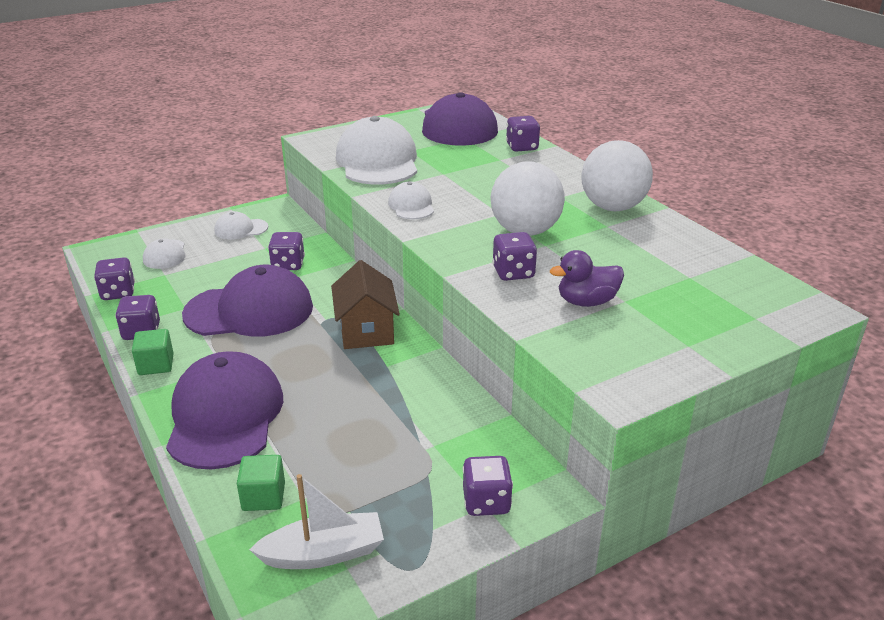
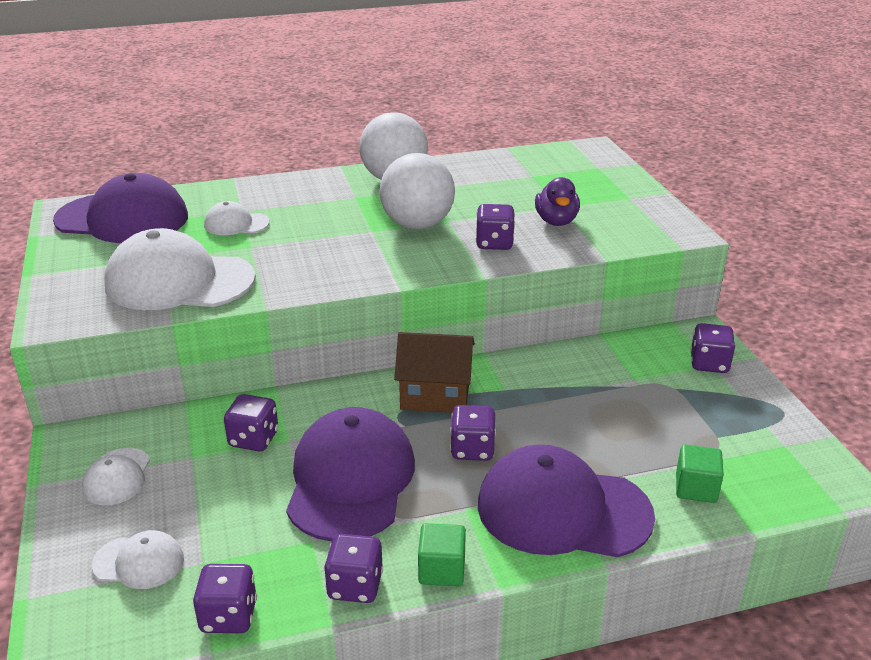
camera: 75 degrees left, 0 degrees up
white boat [249,474,384,569] -> none
white cap [388,182,434,219] -> white cap moved to [204,201,270,235]
purple dice [506,116,540,152] -> purple dice moved to [450,405,496,461]

